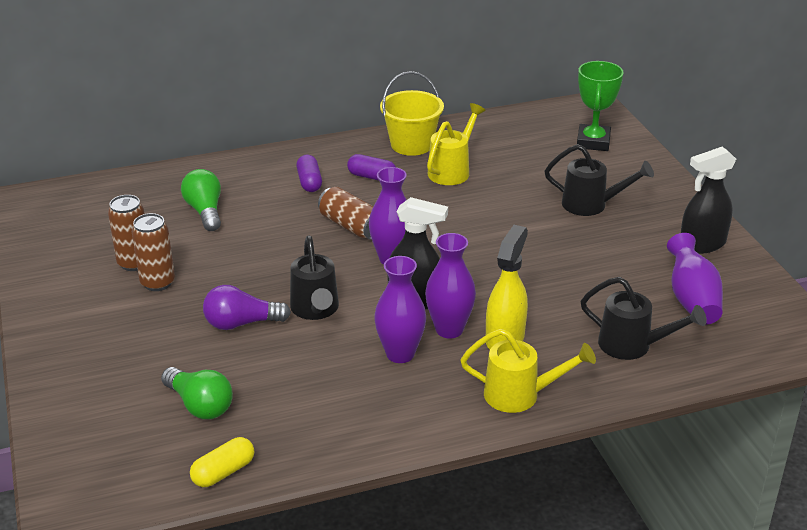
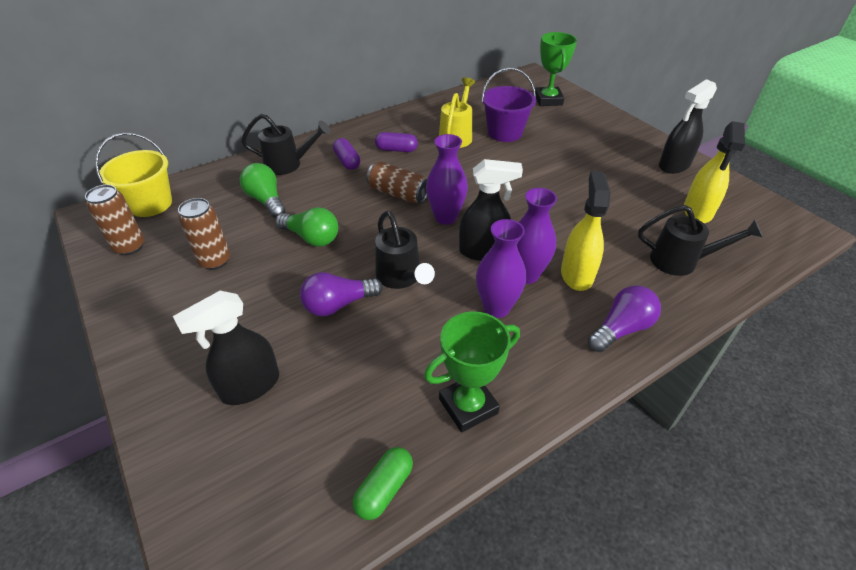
camera: 15 degrees left, 10 degrees up
brown can [132,213,175,291] -> brown can moved to [85,185,144,255]
green light bulb [161,367,233,419] -> green light bulb moved to [276,207,338,247]
yellow capsule [190,437,254,487] -> green capsule [353,447,413,520]
yellow bucket [380,71,444,156] -> yellow bucket moved to [95,132,172,217]
yellow watering can [460,329,596,413] -> purple light bulb [588,286,661,352]
black watering can [545,144,654,216] -> black watering can moved to [241,113,331,175]
purple vase [667,233,723,325] -> yellow spray bottle [684,121,745,223]
none -> black spray bottle [173,291,279,405]
none -> green trophy [424,311,520,432]
none -> purple bucket [481,67,536,142]

